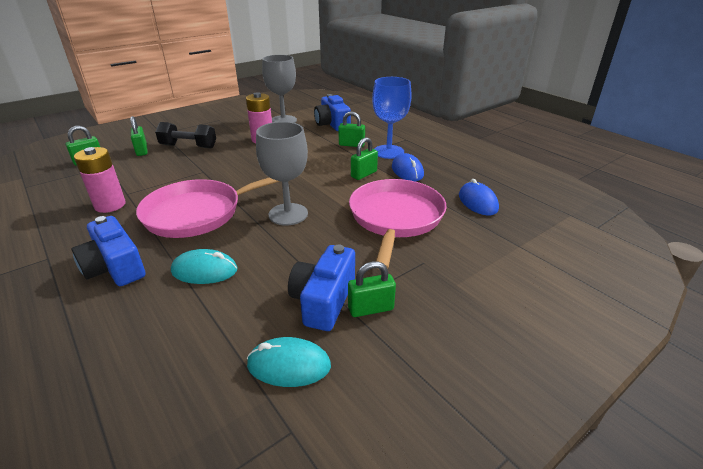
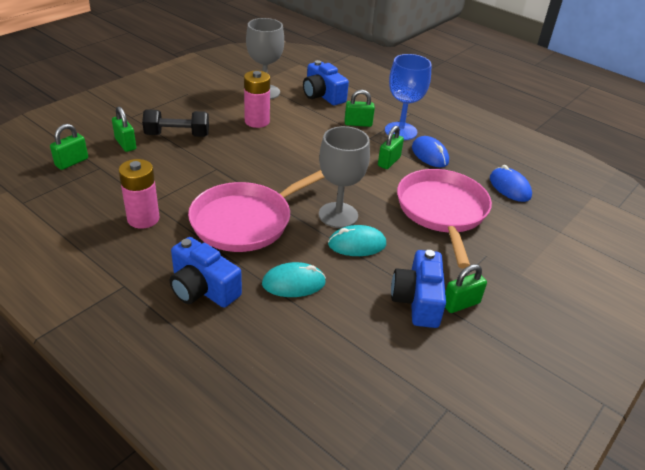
camera: 15 degrees left, 5 degrees up
turquoise mouse [247,337,331,387] -> turquoise mouse moved to [328,225,386,256]

